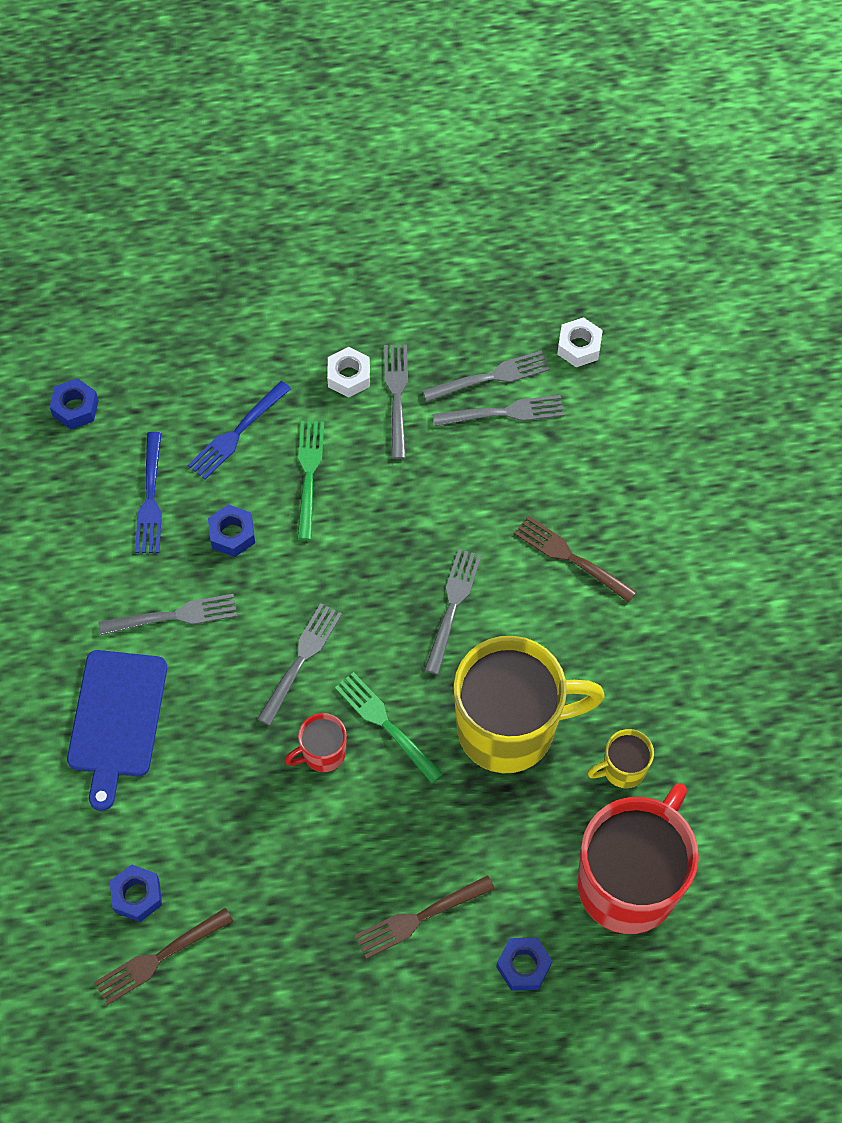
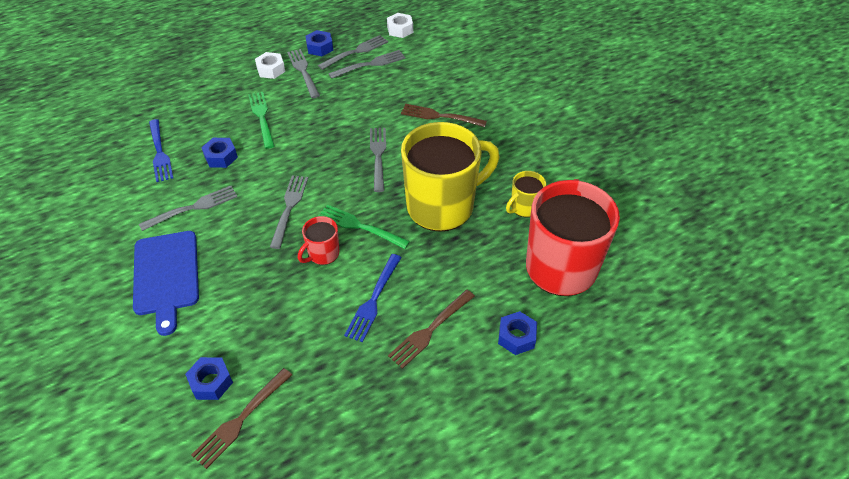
camera: 20 degrees left, 15 degrees down
blue nut [49,378,99,429] -> blue nut moved to [305,30,333,56]
blue fork [188,381,291,479] -> blue fork moved to [344,254,402,342]

